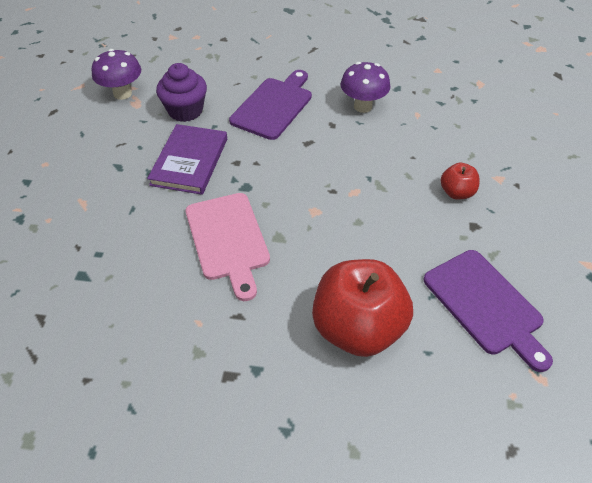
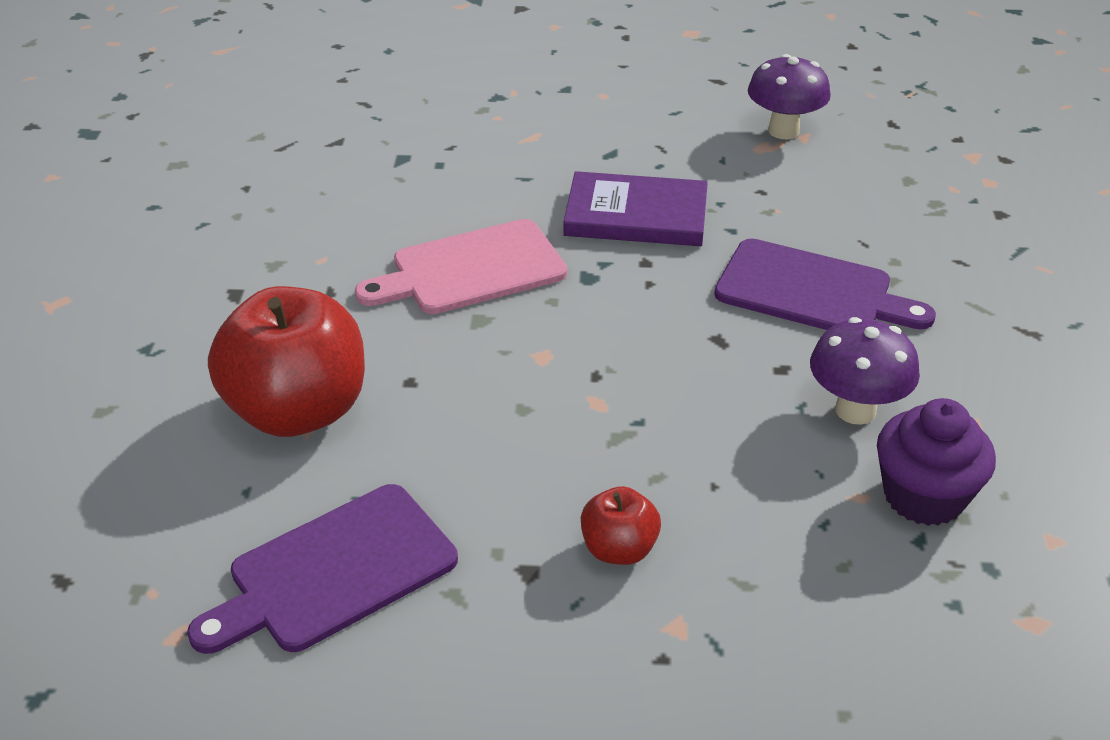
camera: 85 degrees right, 10 degrees down
purple cupcake [156,63,207,122] -> purple cupcake moved to [877,398,996,526]

